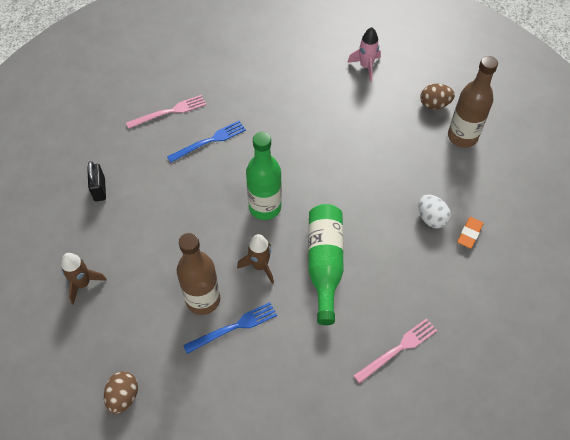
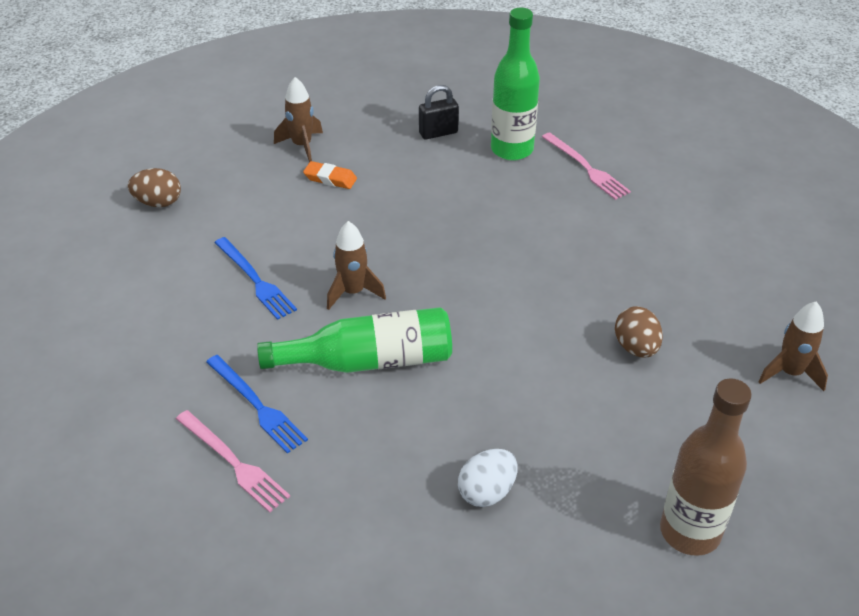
camera: 80 degrees right, 15 degrees down
blue fork [167,121,246,163] -> blue fork moved to [206,355,308,453]
brown bottle [177,233,220,315] -> none
green bottle [246,132,282,220] -> green bottle moved to [491,8,540,161]
pink rocket [347,27,381,82] -> brown rocket [758,302,828,391]
brown egg [420,84,455,110] -> brown egg moved to [615,306,663,358]
orange eraser [457,217,483,249] -> orange eraser moved to [303,161,357,189]

